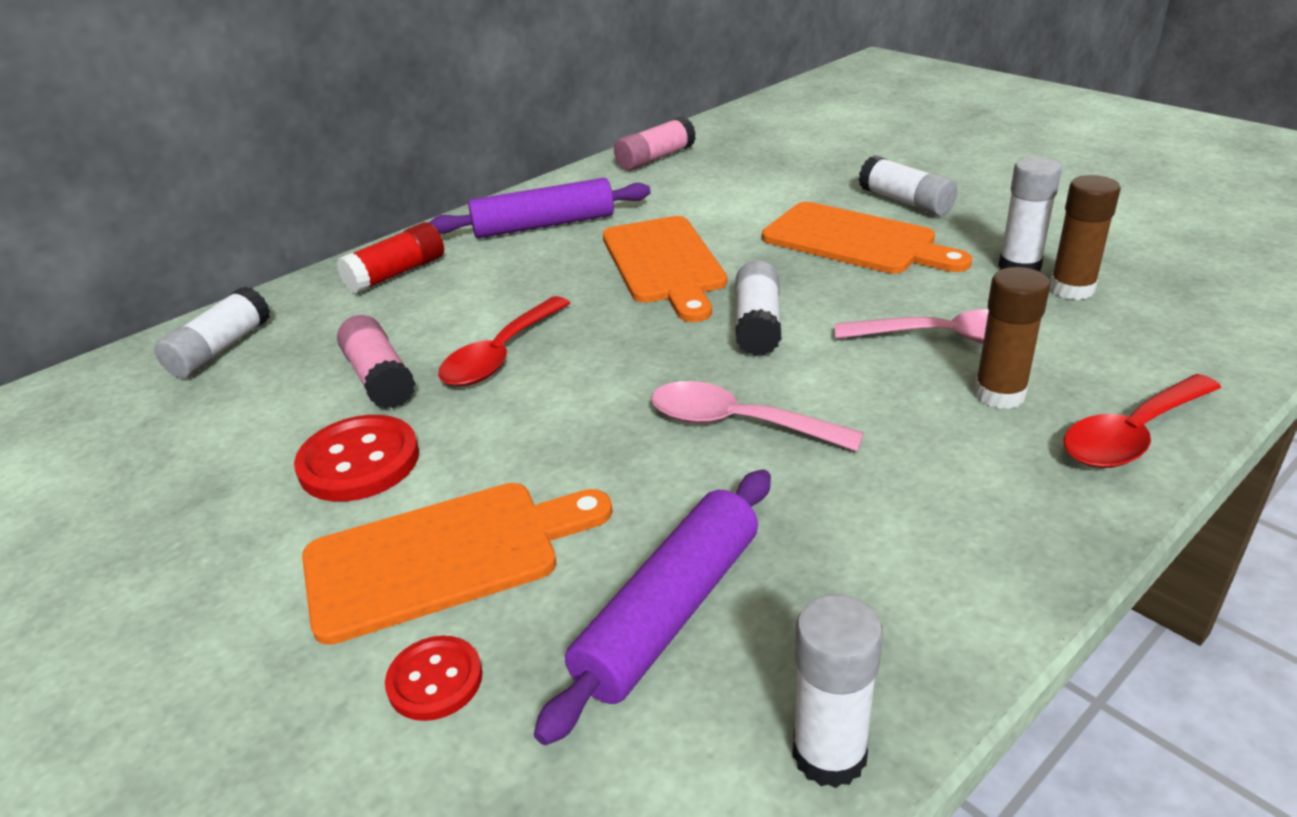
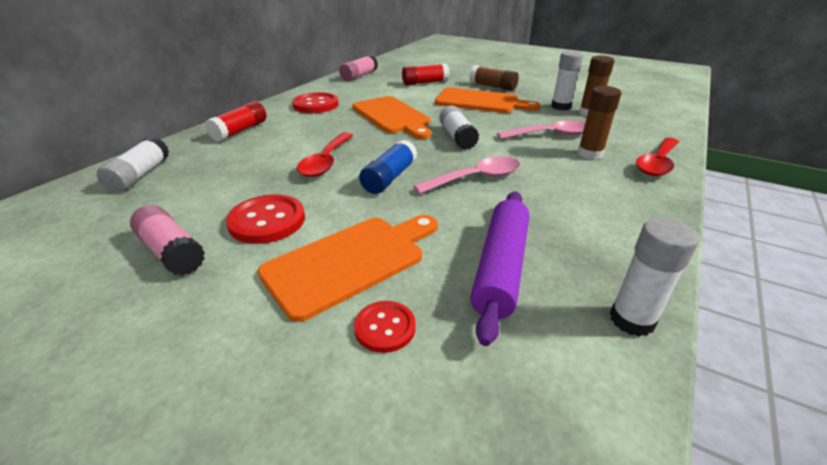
camera: 20 degrees left, 0 degrees up
pink glue stick [337,315,416,409] -> pink glue stick moved to [130,205,205,276]
purple rolling pin [429,178,651,238] -> red button [292,92,339,113]
pink spoon [651,381,864,451] -> pink spoon turned 150 degrees clockwise [413,156,520,194]
white glue stick [859,155,958,216] -> brown glue stick [469,65,519,91]
none -> blue glue stick [359,139,417,194]
none -> red glue stick [402,63,449,85]

